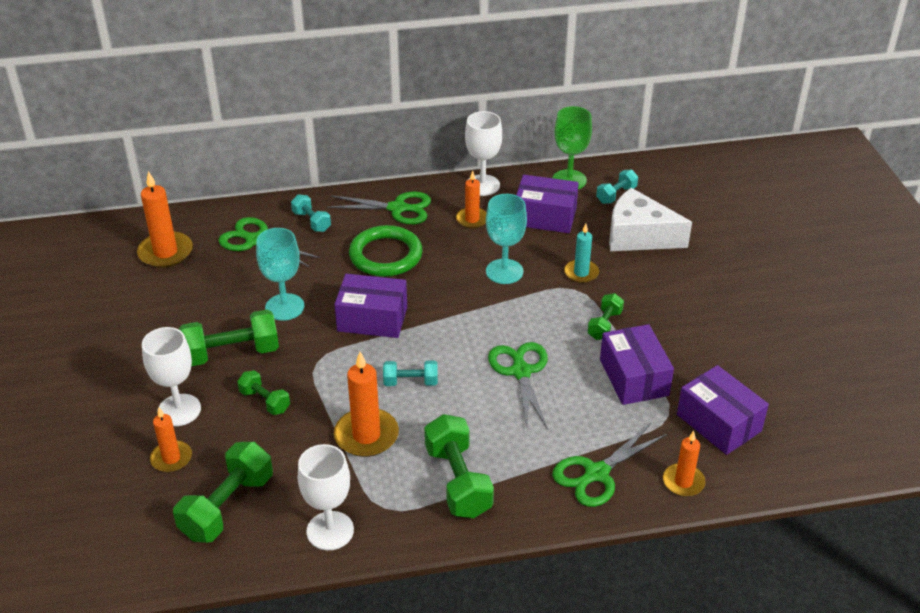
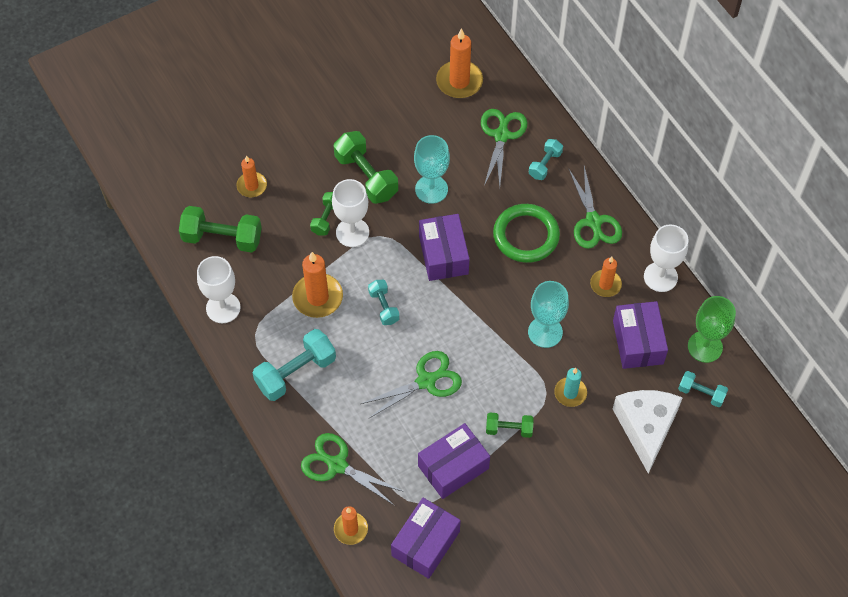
camera: 70 degrees right, 20 degrees up
white goblet [142,327,201,426] -> white goblet moved to [332,179,369,247]
green dumbbell [424,414,494,518] -> turquoise dumbbell [253,329,336,401]

